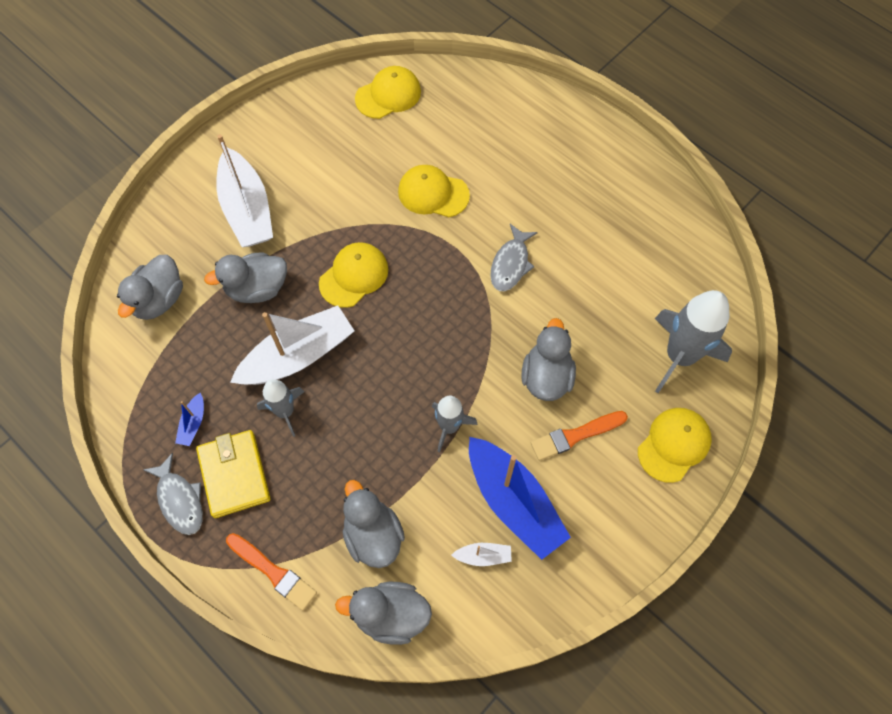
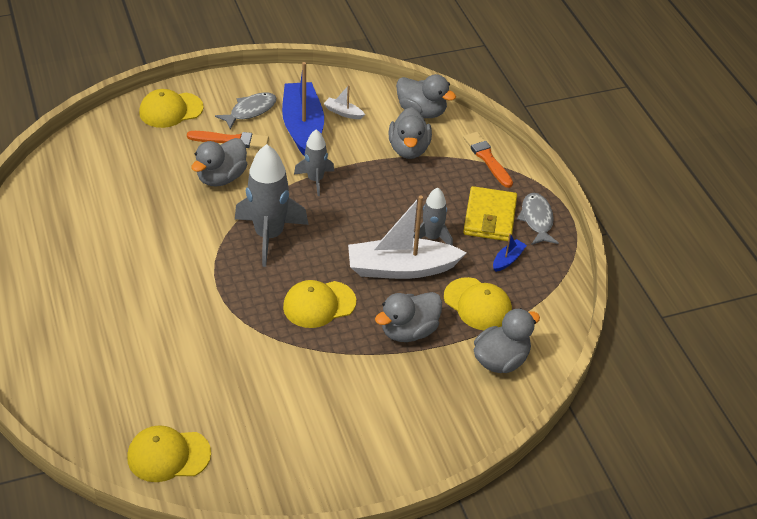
camera: 155 degrees left, 20 degrees down
grey duck [204,252,287,303] -> grey duck turned 135 degrees clockwise [375,292,442,342]
white boat [216,134,273,247] -> none
yellow cap [398,165,470,217] -> yellow cap moved to [444,277,512,330]
grey fish [490,224,538,291] -> grey fish moved to [215,92,276,130]
grey rocket [655,290,732,393] -> grey rocket moved to [235,144,308,267]

